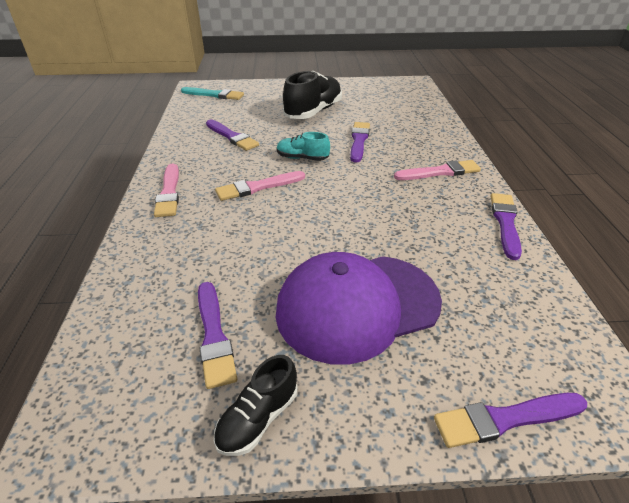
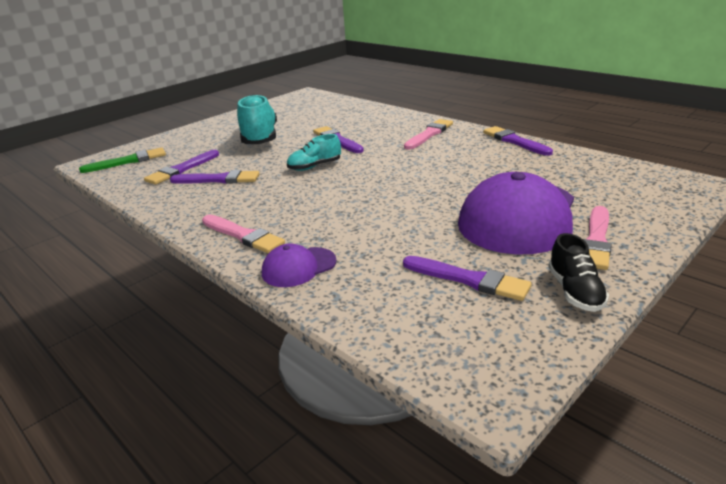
camera: 40 degrees left, 10 degrees down
turquoise brush [181,87,244,100] -> green brush [79,147,166,173]
pink brush [215,171,305,201] -> pink brush moved to [583,206,612,270]
black shoe [283,71,342,119] -> turquoise shoe [237,94,277,144]
purple brush [434,393,587,448] -> purple brush moved to [144,150,219,185]
none -> purple cap [262,244,337,287]

